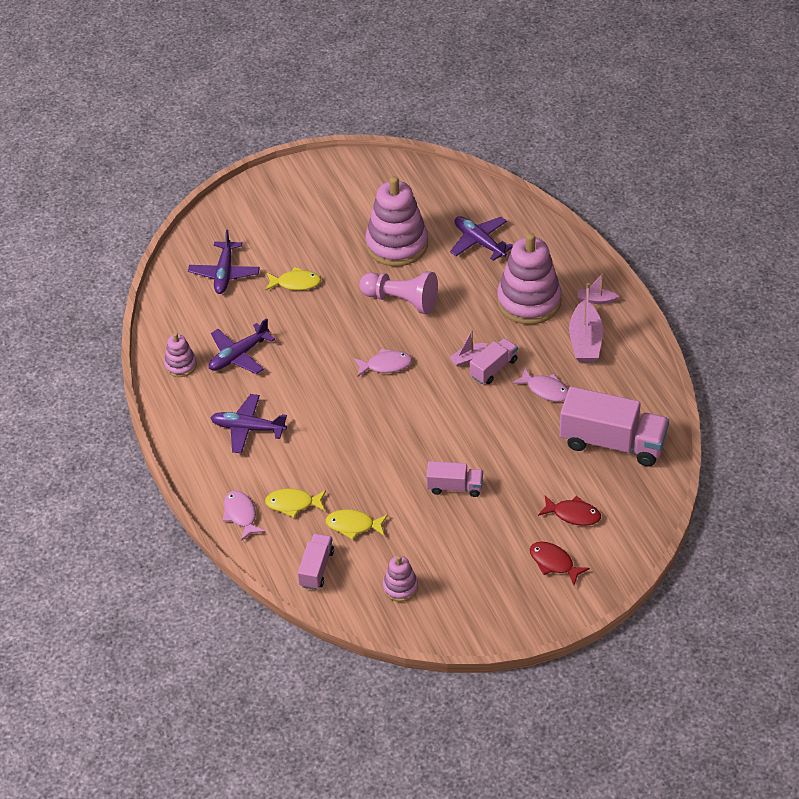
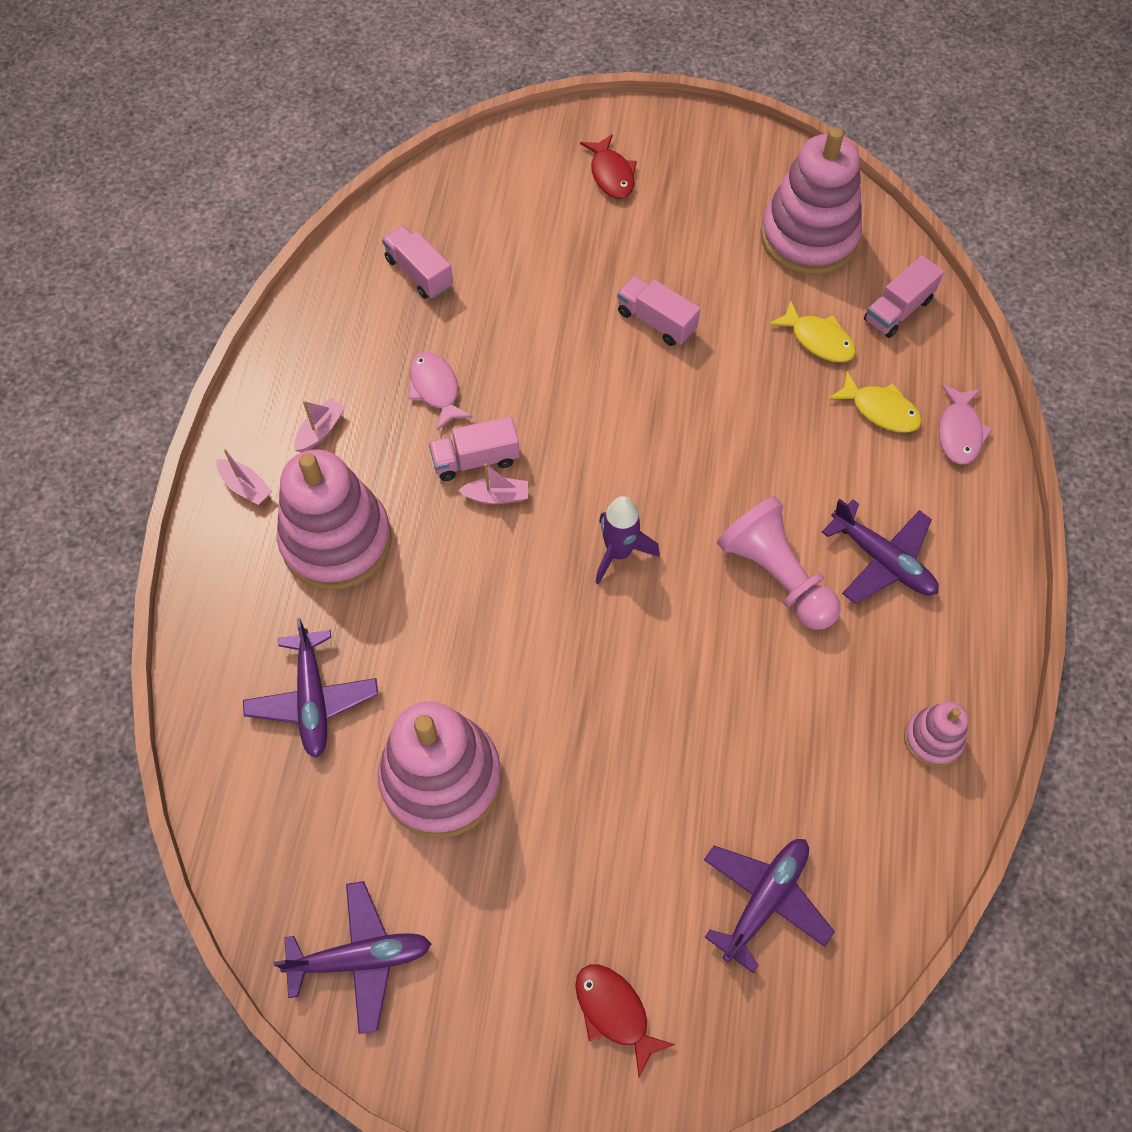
camera: 150 degrees left, 15 degrees up
purple plane [209,318,275,374] -> purple plane moved to [274,881,431,1034]
yellow fish [266,267,321,290] -> none
pink fish [354,349,412,377] -> purple rocket [595,496,660,585]
pink pawn [359,271,438,314] -> pink pawn moved to [717,496,841,630]
pink stacking toy [383,556,418,602] -> pink stacking toy [761,127,862,275], size x2.03
red fish [538,495,601,526] -> red fish moved to [575,965,675,1077]
pink truck [560,386,669,467] -> pink truck [382,225,453,299], size x0.53
pink boat [569,283,603,362] -> pink boat [294,398,345,452], size x0.52

